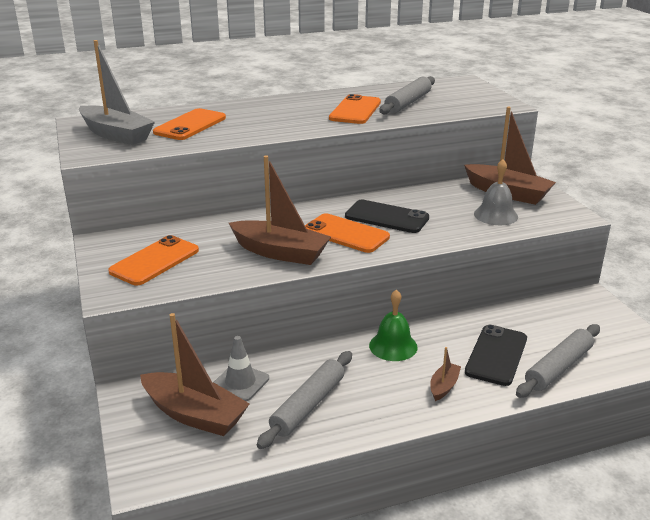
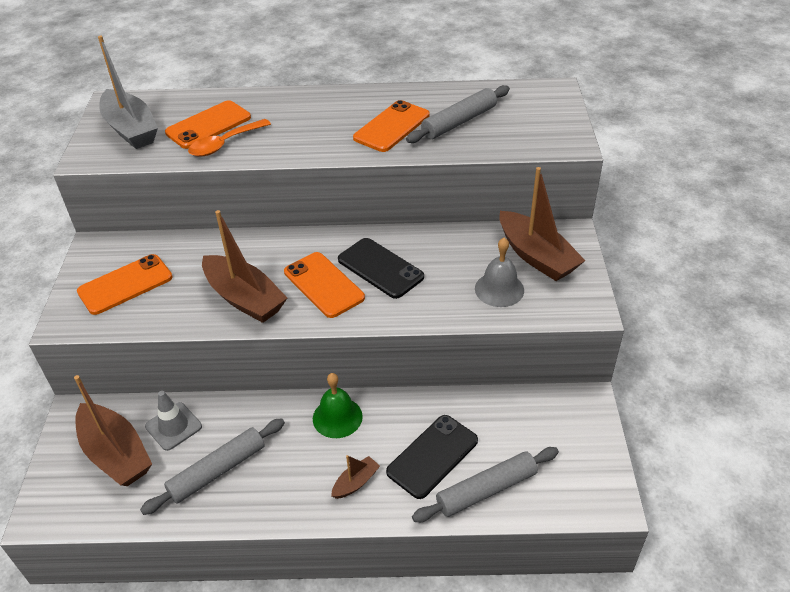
camera: 20 degrees right, 15 degrees up
none -> orange spoon [188,119,271,157]

